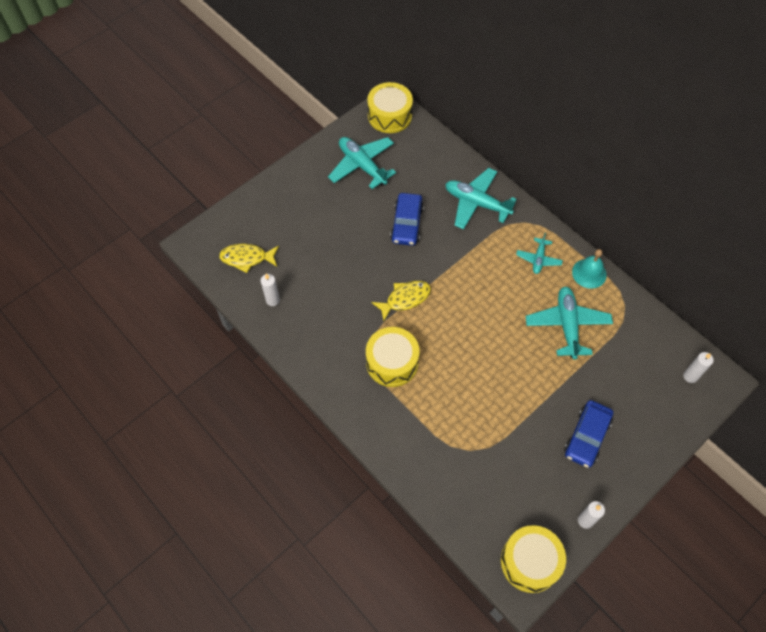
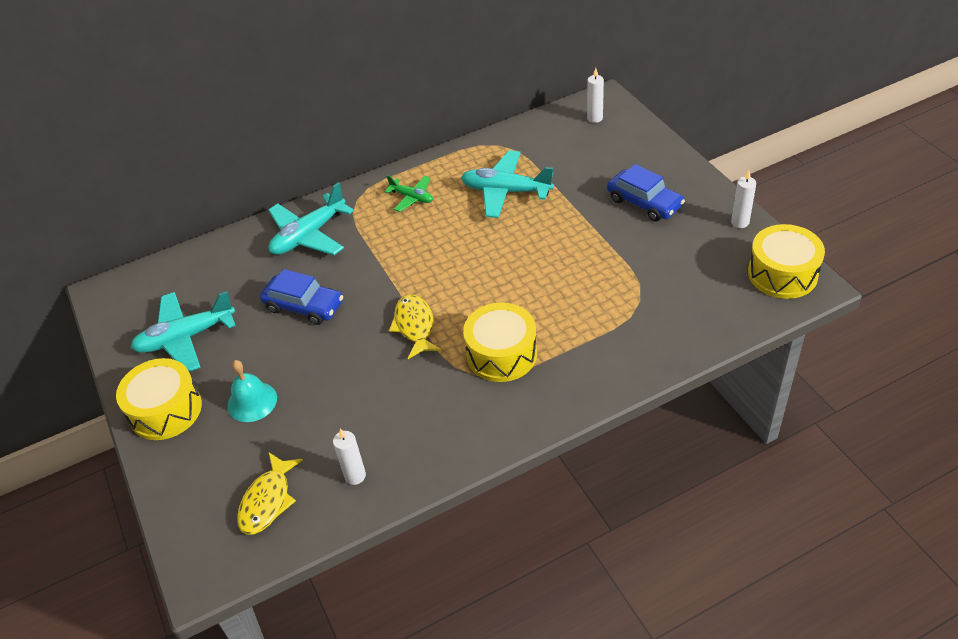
camera: 70 degrees left, 15 degrees down
yellow drum [367,82,413,133] -> yellow drum moved to [116,358,202,440]
turquoise plane [516,233,563,274] -> green plane [385,175,433,212]
turquoise bell [572,249,607,289] -> turquoise bell moved to [227,360,277,422]

